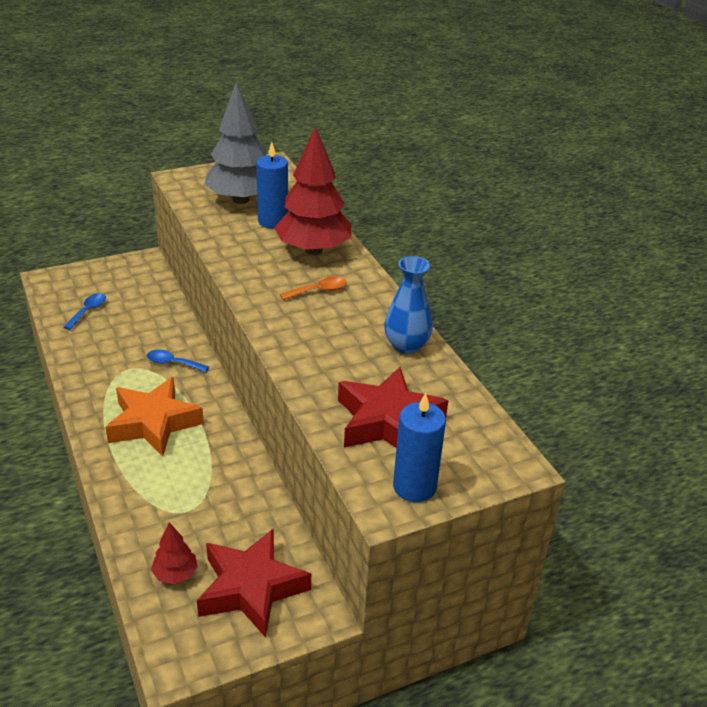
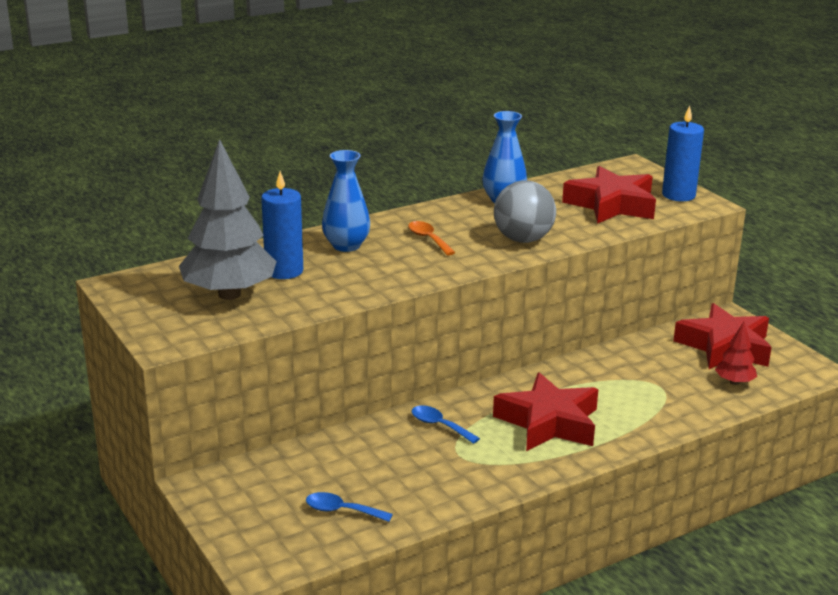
camera: 95 degrees left, 10 degrees down
orange star [105,377,204,456] -> red star [493,372,598,451]
blue spoon [147,350,209,372] -> blue spoon turned 120 degrees clockwise [412,405,480,444]
red tree [274,126,351,255] -> blue vase [322,150,370,252]
none -> grey ball [494,180,556,243]

